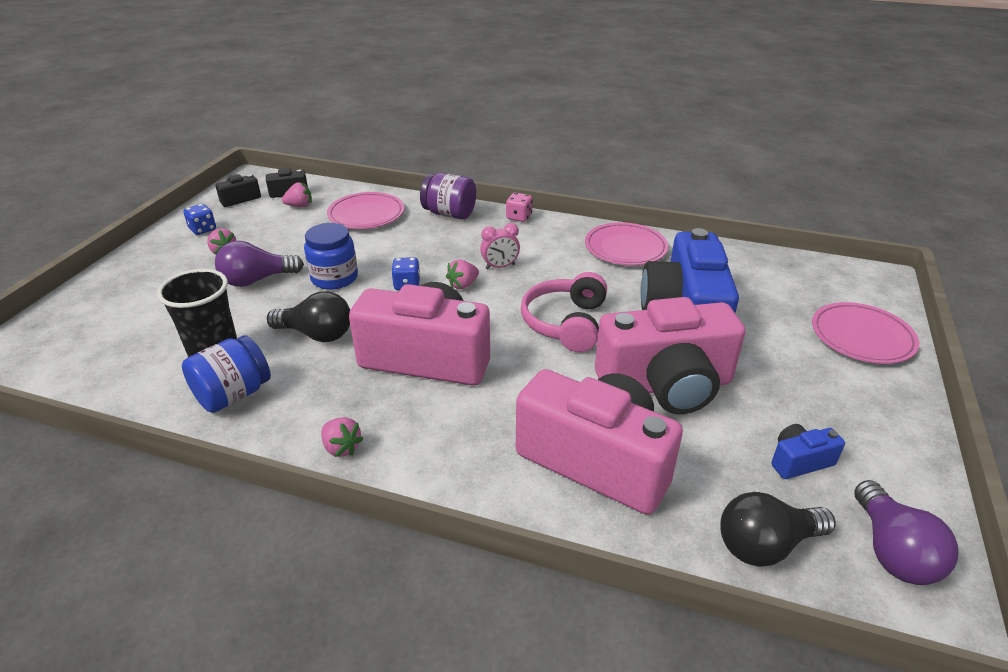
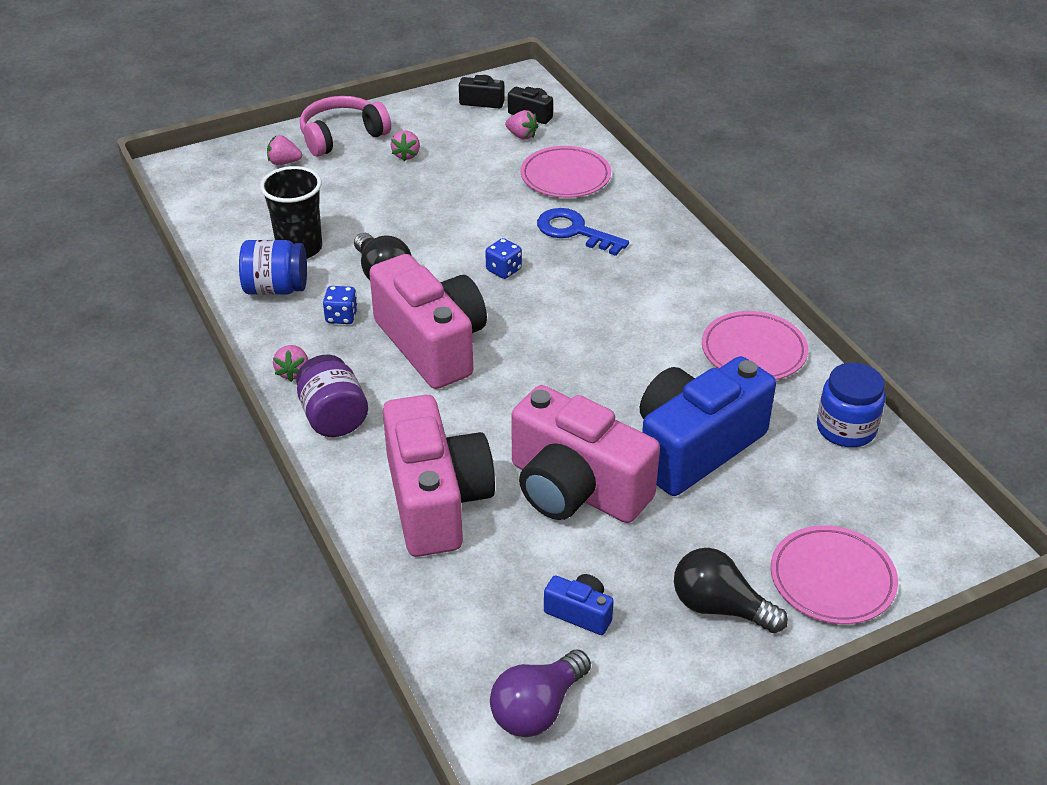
camera: 45 degrees right, 5 degrees up
blue dice [183,204,216,235] -> blue dice moved to [323,286,358,324]
purple light bulb [215,241,304,287] -> none
blue jar [304,223,358,290] -> blue jar moved to [817,363,885,447]
purple jar [420,173,476,219] -> purple jar moved to [296,355,368,437]
pink strawberry [446,260,479,289] -> pink strawberry moved to [267,135,302,165]
pink clock [480,223,520,269] -> none
pink dice [506,192,533,222] -> none
pink headphones [521,272,607,352] -> pink headphones moved to [300,96,391,157]
black light bulb [720,492,836,567] -> black light bulb moved to [674,548,788,633]
none -> blue key [537,208,629,256]

